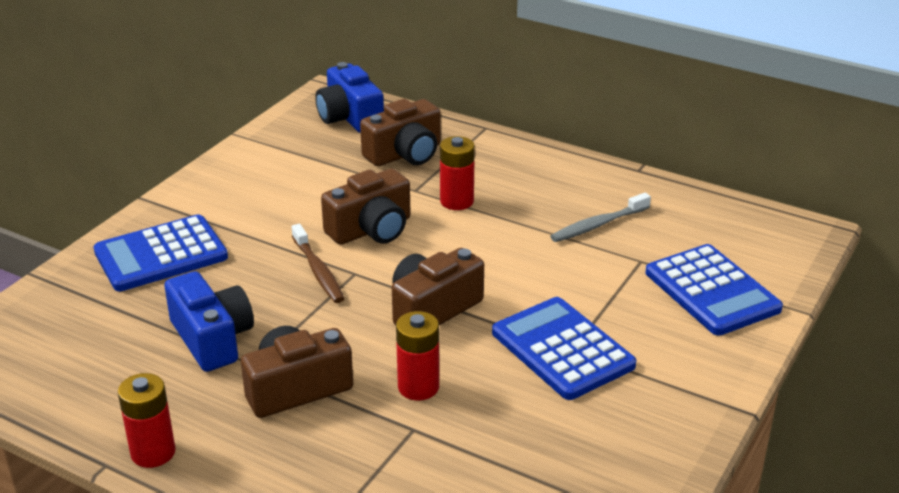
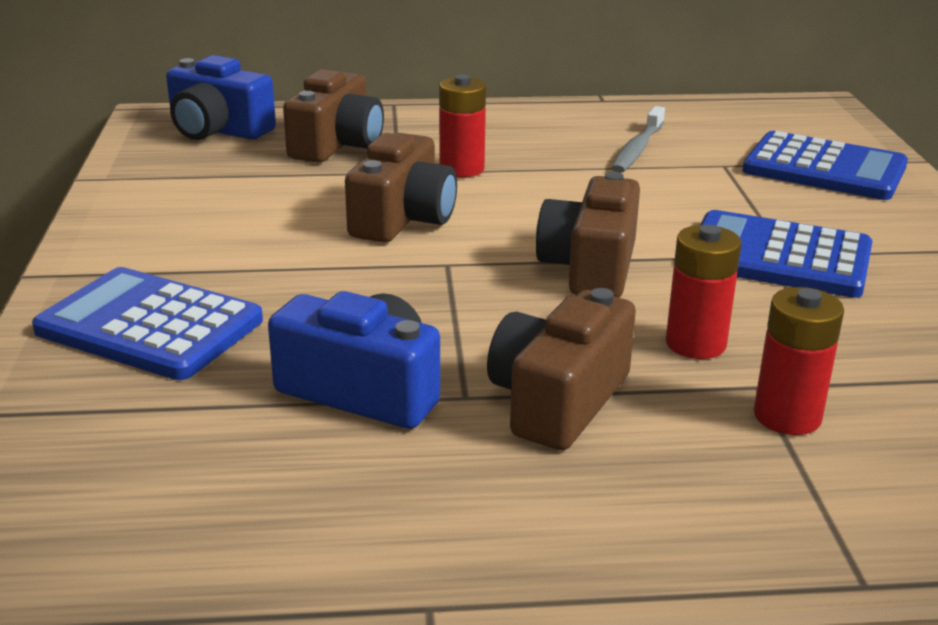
camera: 35 degrees left, 5 degrees down
blue calculator [93,214,228,291] -> blue calculator turned 90 degrees clockwise [32,267,263,380]
red battery [118,373,176,468] -> red battery moved to [754,287,844,435]
brown toothbrush [291,224,345,303] -> none

